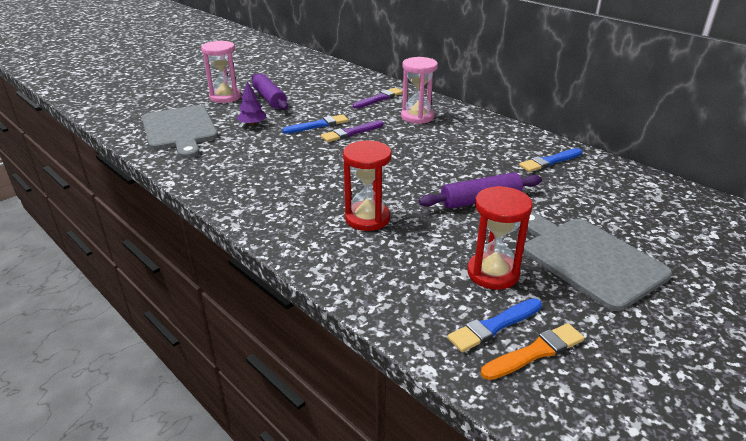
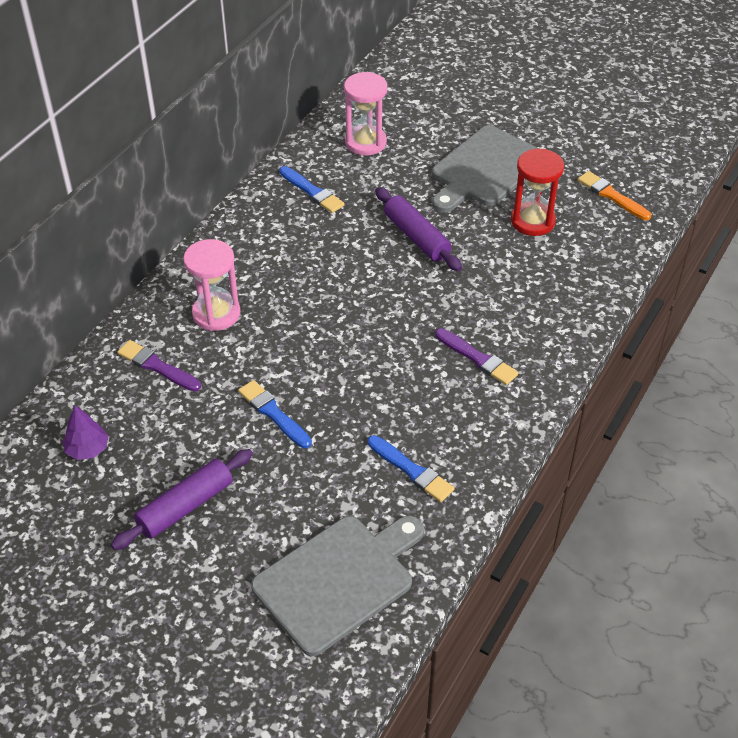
camera: 105 degrees left, 15 degrees up
pink hourglass [201,41,241,103] -> pink hourglass moved to [344,72,388,156]
purple tree [237,81,267,126] -> purple tree moved to [62,406,109,460]
purple brush [321,120,384,142] -> purple brush moved to [435,328,518,385]
red hourglass [343,141,392,231] -> none
blue brush [448,298,542,352] -> blue brush moved to [368,435,454,502]

